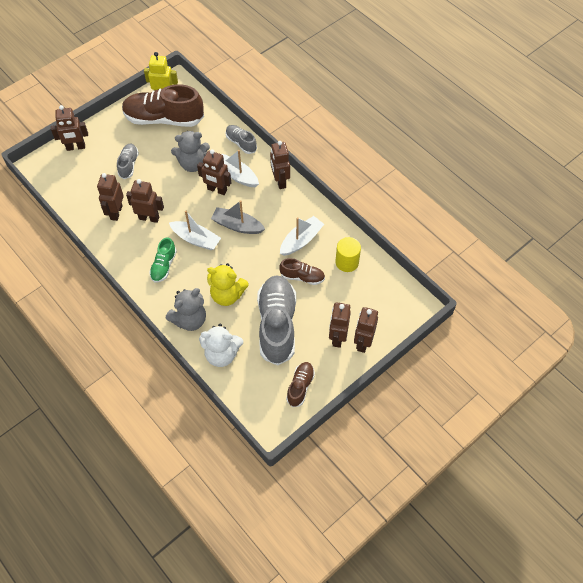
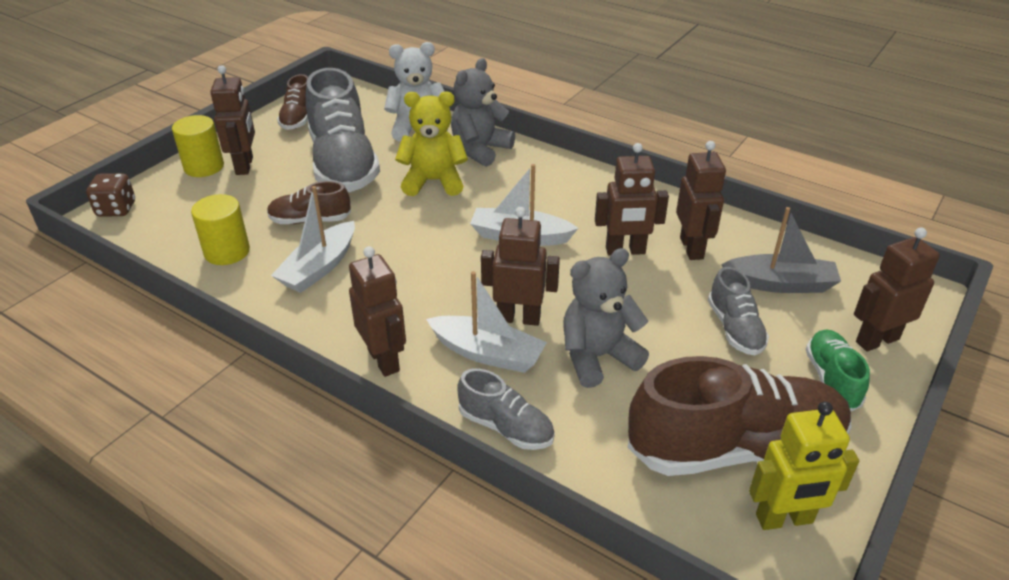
camera: 165 degrees right, 20 degrees down
green shoe [149,237,177,283] -> green shoe moved to [806,330,870,412]
grey boat [211,200,265,234] -> grey boat moved to [721,207,841,293]
brown robot [354,307,378,353] -> yellow cylinder [172,115,224,177]
none -> brown dice [86,173,135,216]

